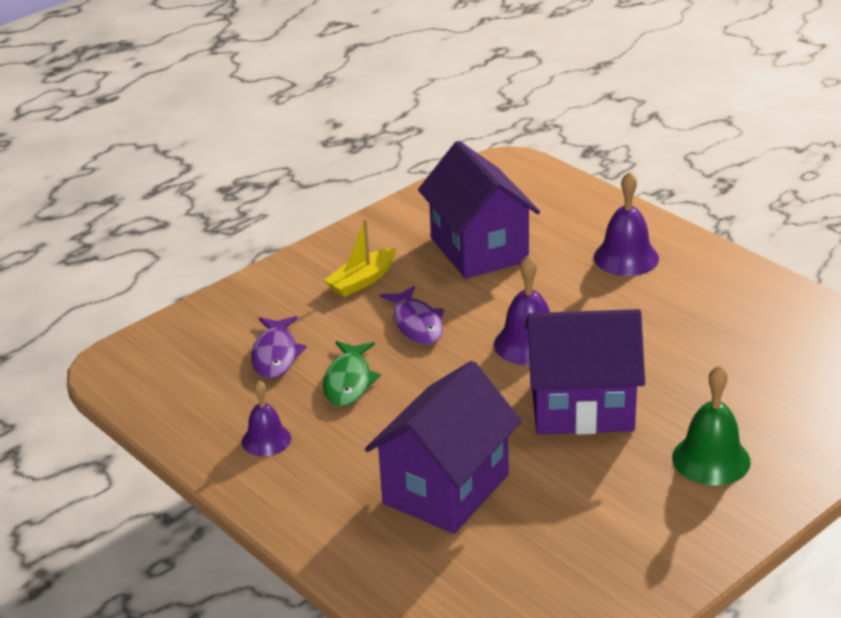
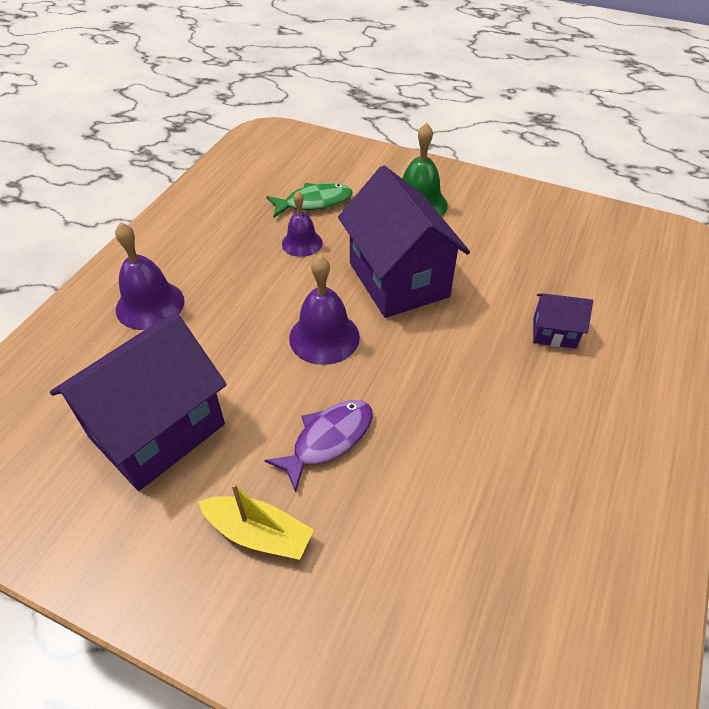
camera: 115 degrees left, 15 degrees up
purple bell [242,380,291,456] -> purple bell moved to [282,191,322,257]
purple fish [251,316,307,379] -> none
green fish [323,341,381,406] -> green fish moved to [266,183,352,217]
purple house [365,361,522,534] -> purple house [533,293,593,349], size x0.46

